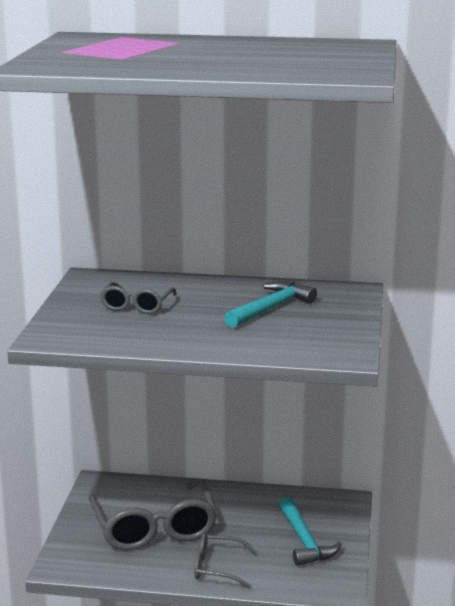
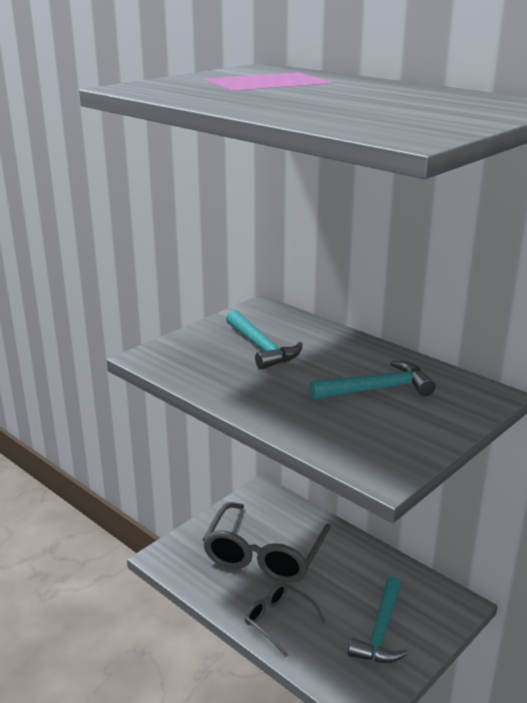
camera: 35 degrees right, 5 degrees up
grey glasses [100,282,176,314] -> turquoise hammer [226,310,303,370]

